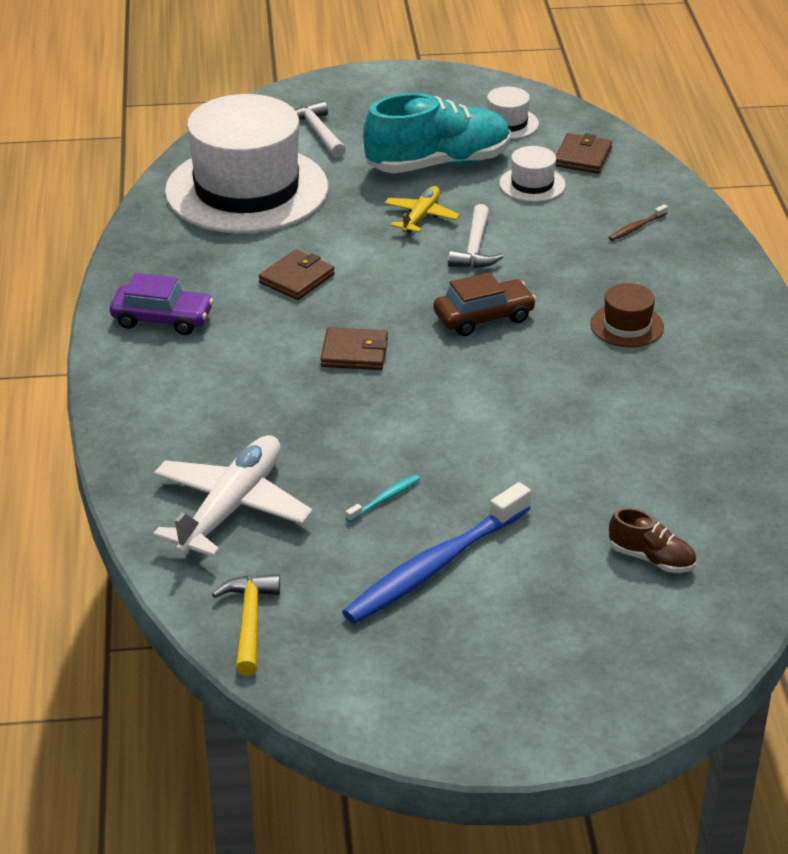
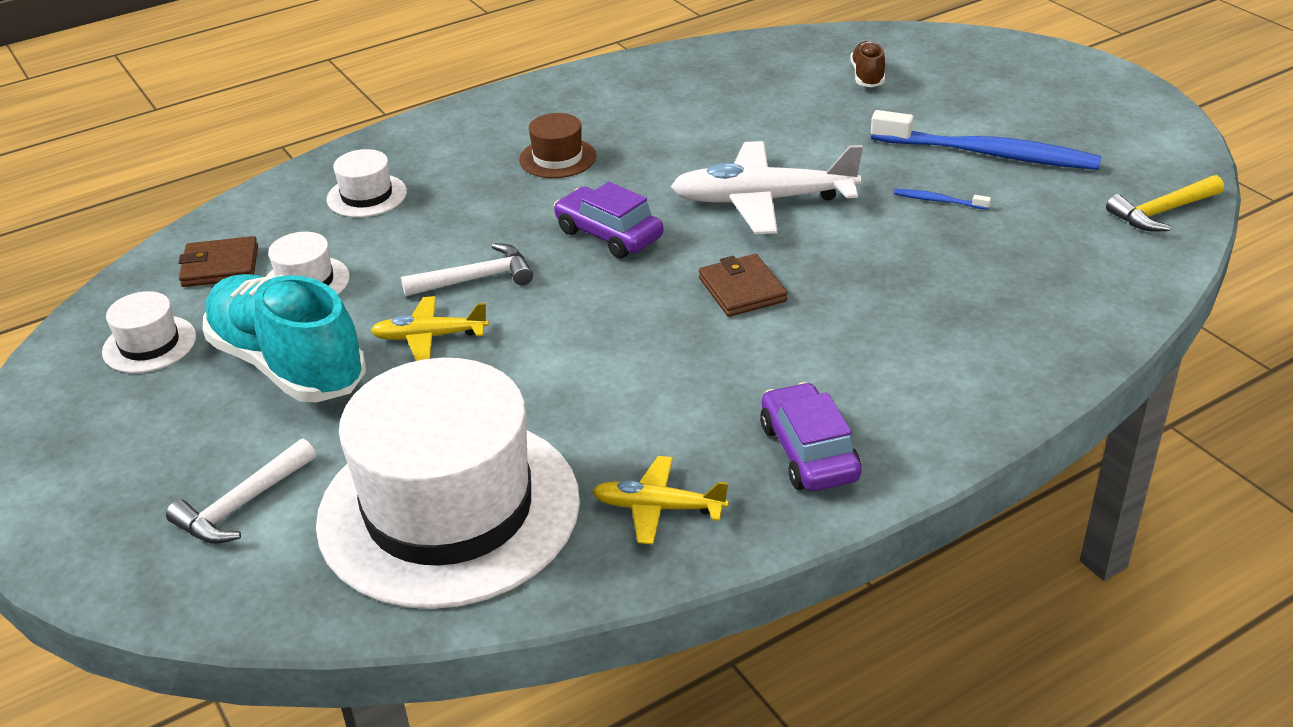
camera: 115 degrees left, 0 degrees up
white plane [153,435,313,557] -> white plane moved to [670,141,863,234]
brown wallet [259,250,335,300] -> none
turquoise toothbrush [345,475,420,522] -> blue toothbrush [894,189,991,210]
brown car [433,272,537,336] -> purple car [554,182,663,258]
brown toothbrush [608,204,668,241] -> white hat [326,149,407,217]
none -> yellow plane [592,456,729,544]

